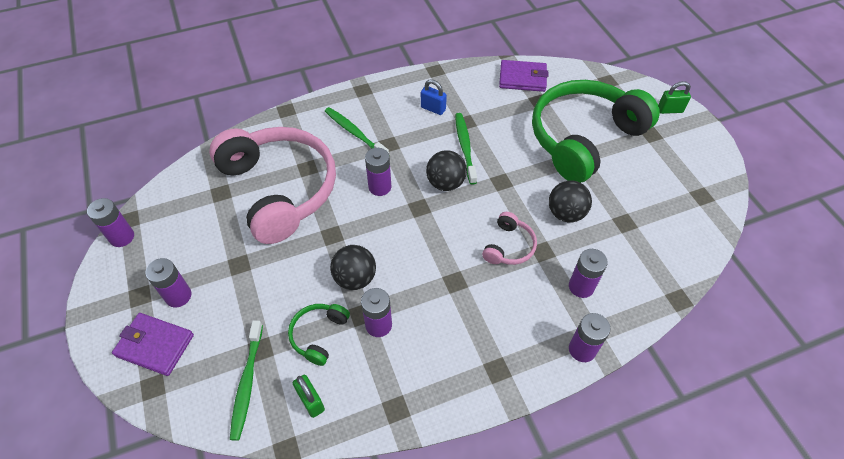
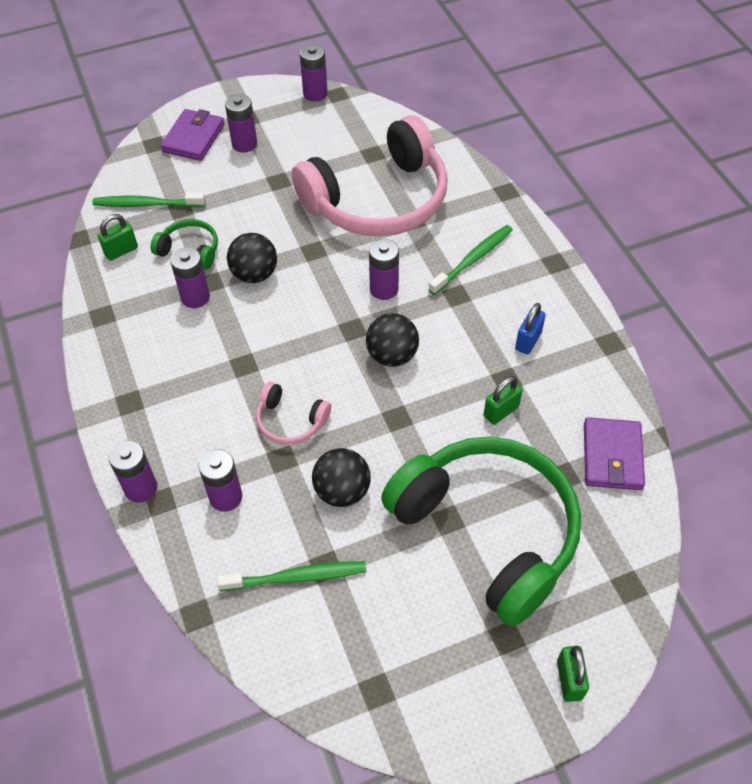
camera: 90 degrees right, 0 degrees up
green toothbrush [455,113,477,185] -> green toothbrush moved to [217,561,366,591]
none -> green padlock [484,376,523,425]

